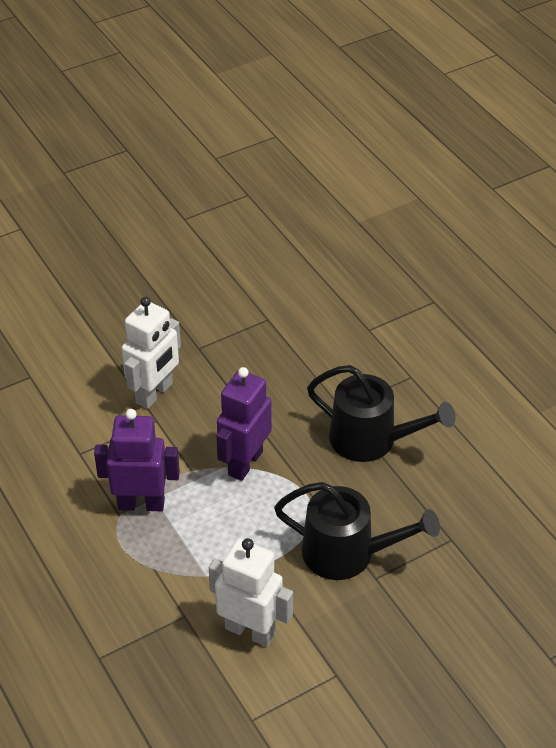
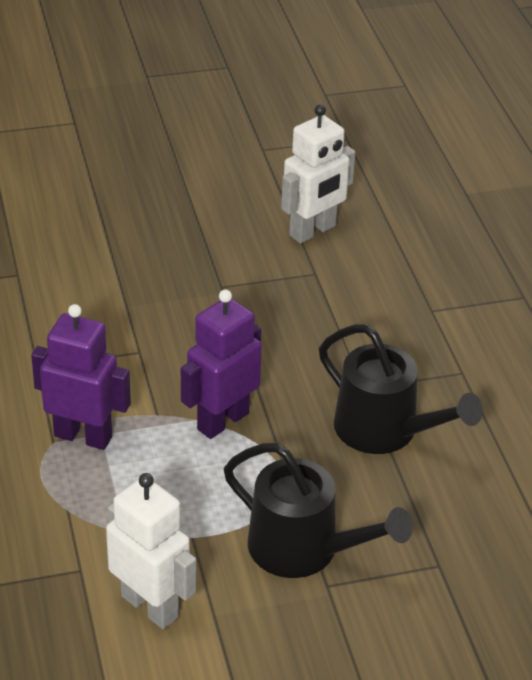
camera: 15 degrees right, 5 degrees down
white robot [121,297,181,409] -> white robot moved to [281,104,355,244]

